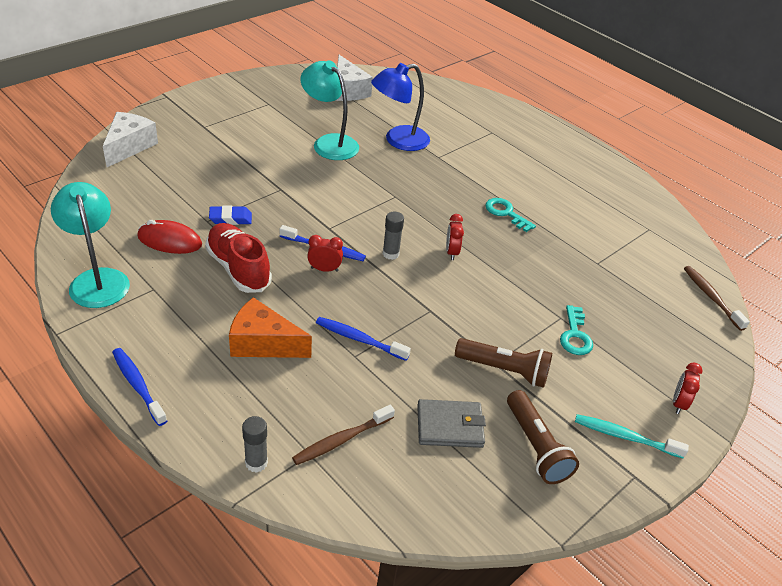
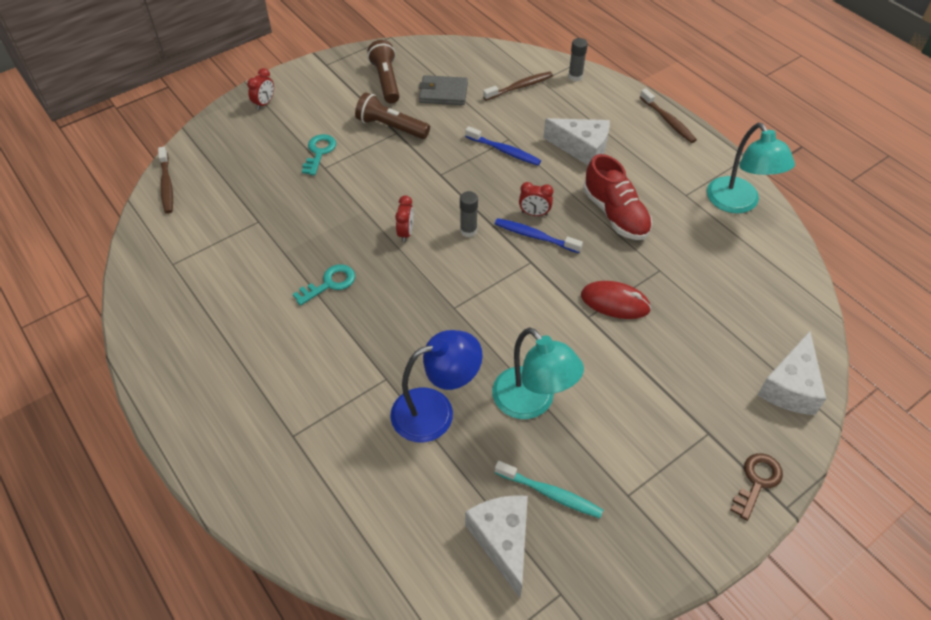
camera: 170 degrees left, 10 degrees up
blue toothbrush [112,348,167,426] -> brown toothbrush [640,88,697,143]
red mouse [137,220,202,254] -> red mouse moved to [581,281,651,319]
blue eraser [209,205,252,225] -> none
orange cheese [229,297,312,358] -> white cheese [543,118,610,165]
turquoise key [485,198,536,232] -> turquoise key turned 90 degrees counterclockwise [293,264,355,306]
turquoise toothbrush [575,414,689,458] -> turquoise toothbrush moved to [495,461,603,518]
none -> brown key [730,453,783,521]

